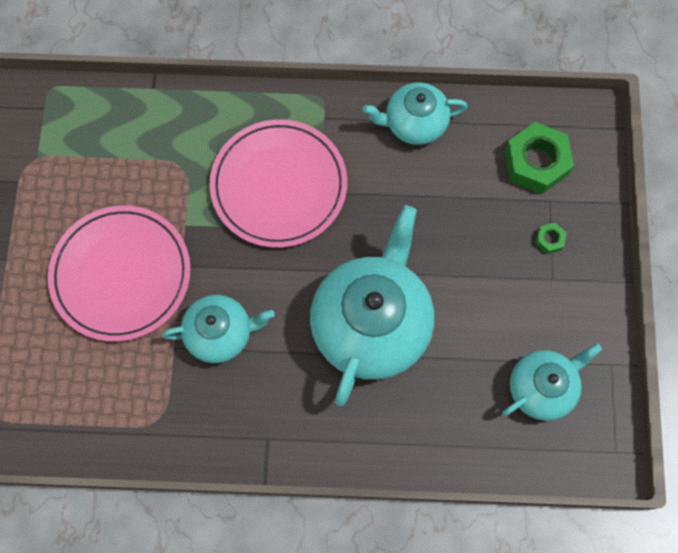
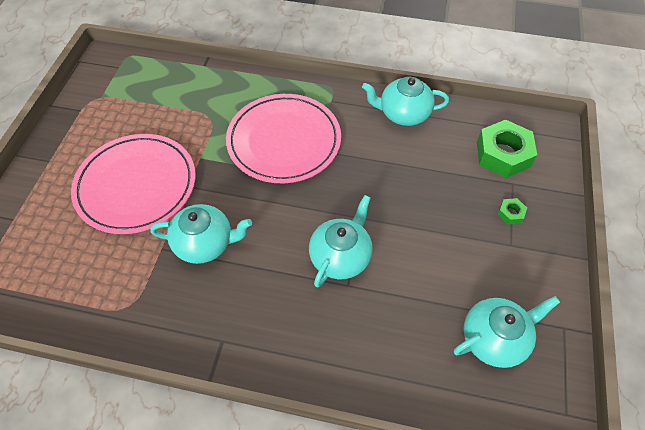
camera: 10 degrees right, 15 degrees down
turquoise teapot [310,205,434,406] -> turquoise teapot [309,195,373,288], size x0.57

